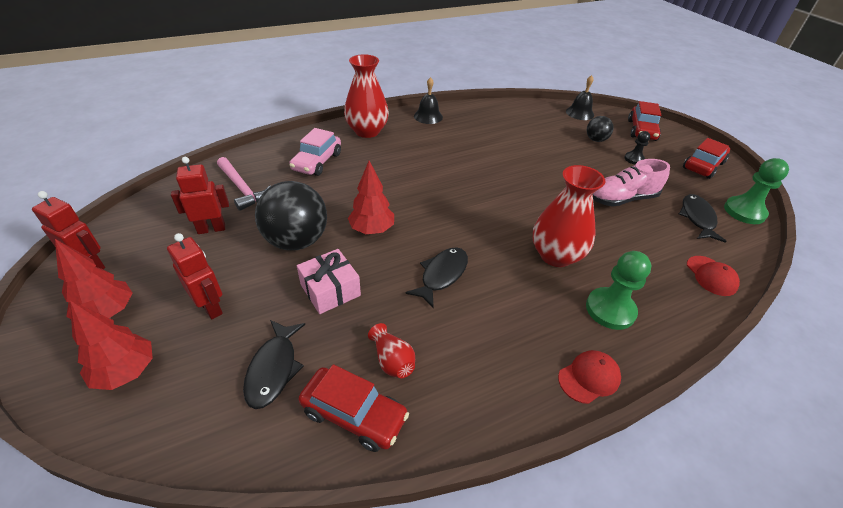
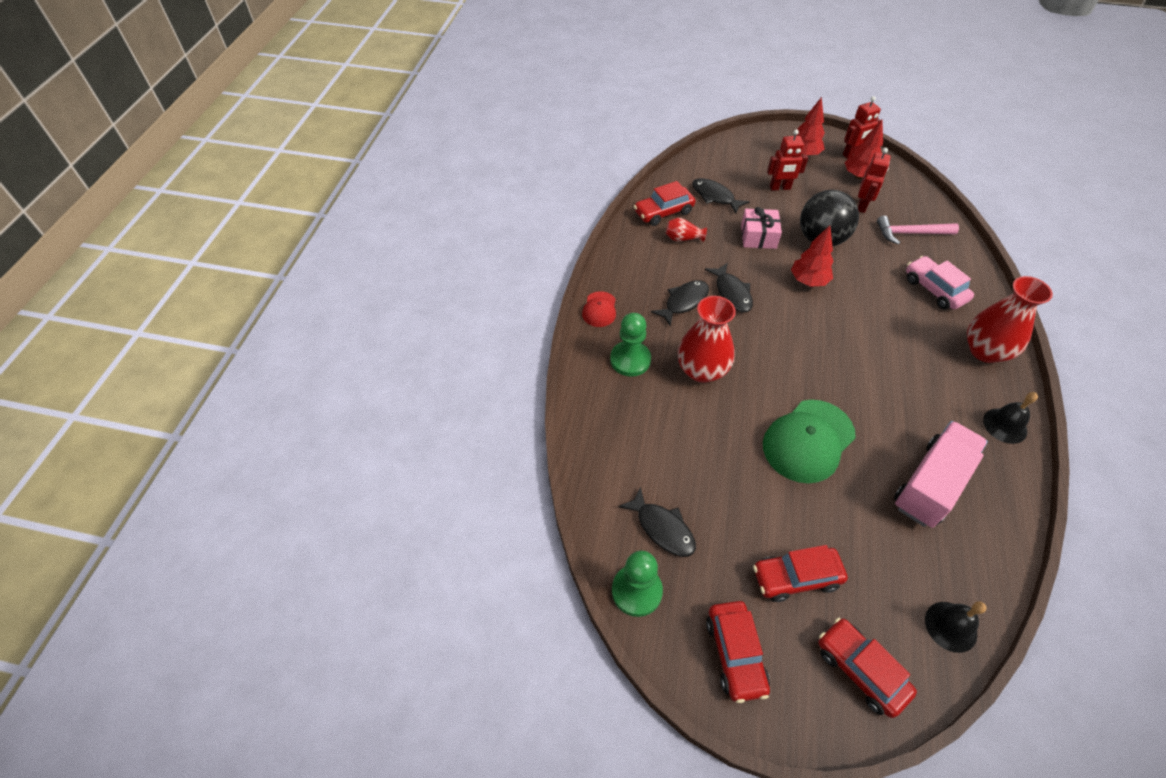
camera: 130 degrees right, 10 degrees up
red tree [70,301,153,390] -> red tree moved to [845,120,883,179]
black ball [587,116,614,142] -> none
pink shoe [592,159,670,207] -> none
black pawn [624,131,650,164] -> red car [753,545,848,602]
red cap [687,256,740,296] -> none
none -> black fish [651,280,709,327]
none -> green cap [763,400,856,483]
none -> pink truck [894,421,988,528]

